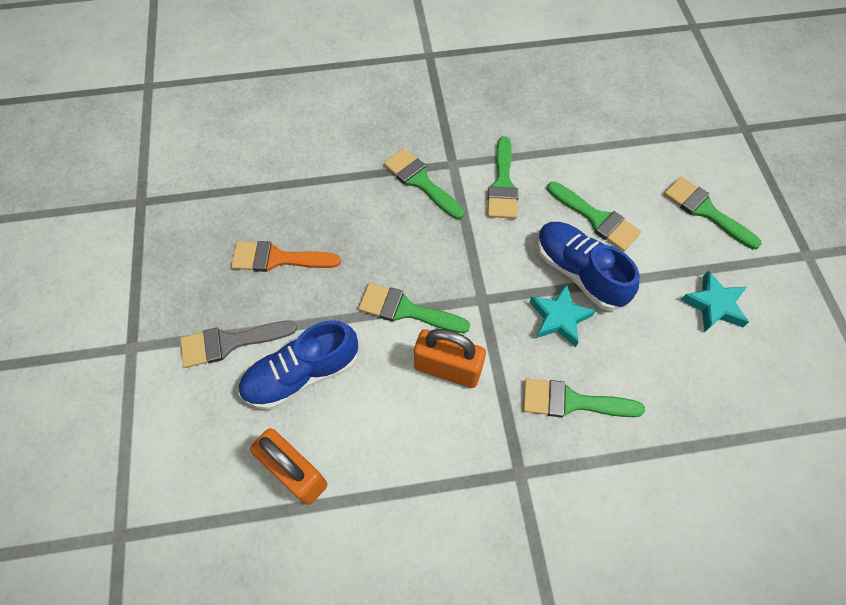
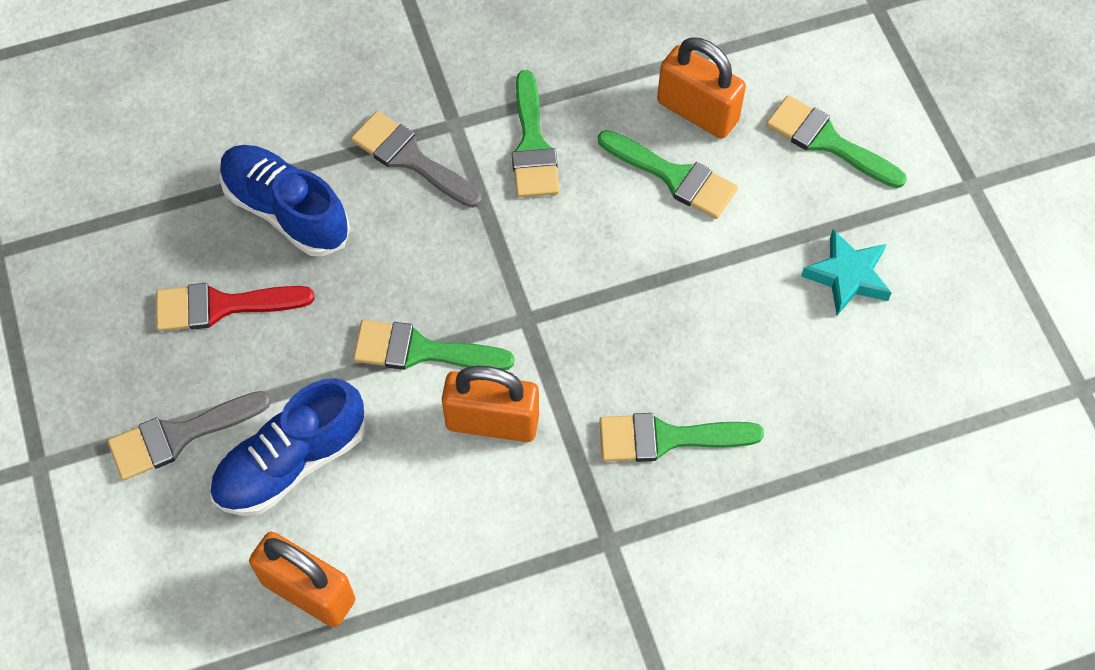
camera: 10 degrees left, 0 degrees up
orange brush [231,241,341,272] -> red brush [156,283,315,331]
green brush [384,148,464,219] -> grey brush [351,111,482,208]
turquoise star [530,284,596,347] -> none
blue shoe [537,222,640,311] -> blue shoe moved to [219,145,350,257]
none -> orange padlock [657,37,746,139]

